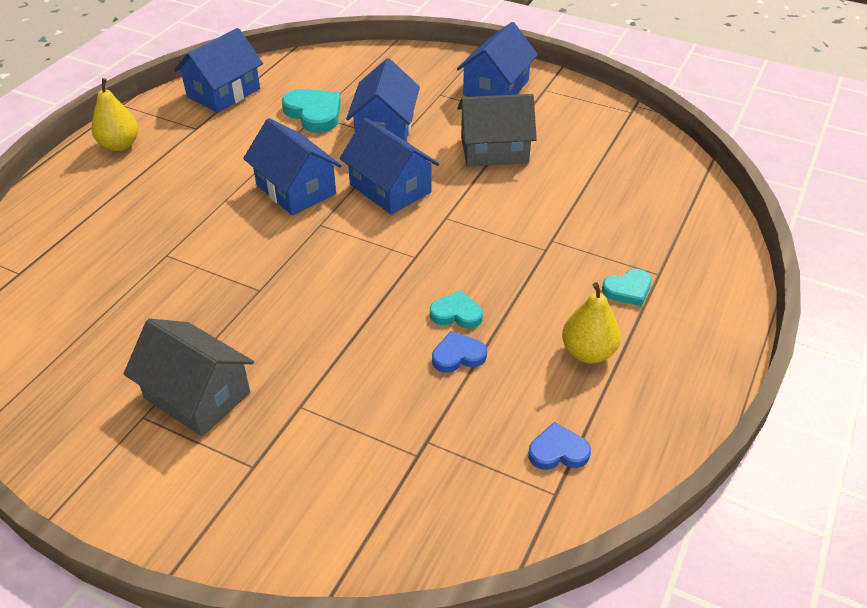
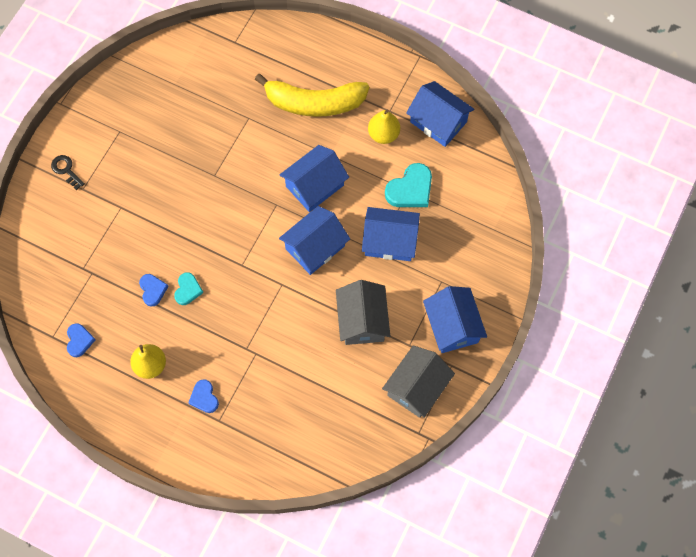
camera: 90 degrees right, 25 degrees up
yellow pear [92,78,138,151] -> yellow pear moved to [368,109,400,144]
grey house [124,318,254,436] -> grey house moved to [382,345,455,418]
blue house [457,22,538,97] -> blue house turned 45 degrees clockwise [423,286,487,353]
turquoise heart [602,269,652,306] -> blue heart [188,379,219,413]
none -> black key [51,155,85,190]
none -> yellow banana [255,74,369,117]

